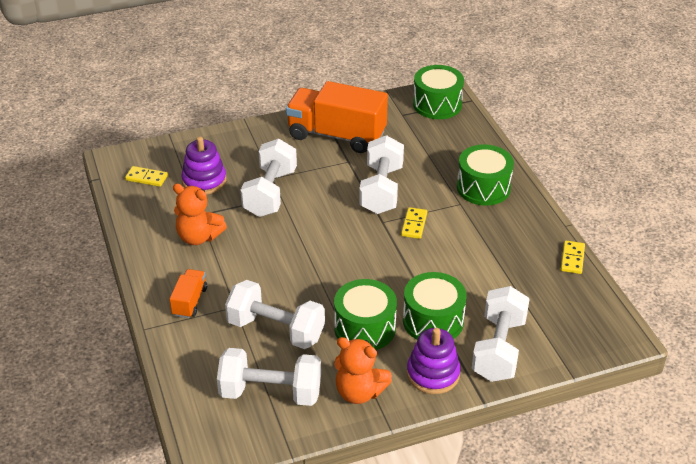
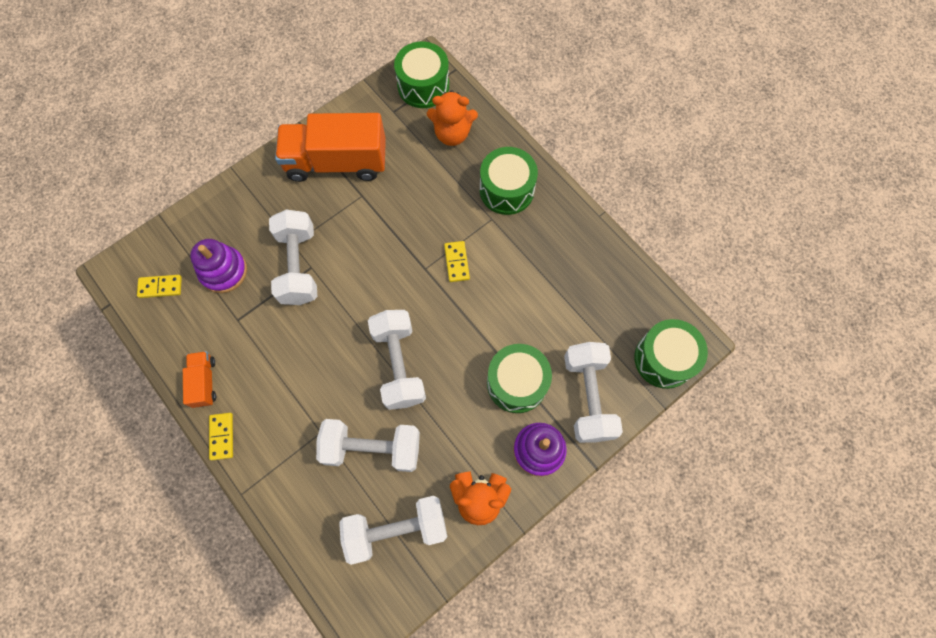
camera: 20 degrees left, 30 degrees up
orange truck [170,269,207,318] -> orange truck moved to [183,351,216,408]
orange teddy bear [173,184,227,245] -> orange teddy bear moved to [427,90,478,146]
green drum [334,279,397,350] -> green drum moved to [634,319,708,389]
white dumbbell [359,135,404,214] -> white dumbbell moved to [368,310,426,410]
yellow domino [561,241,585,274] -> yellow domino moved to [209,413,233,460]

